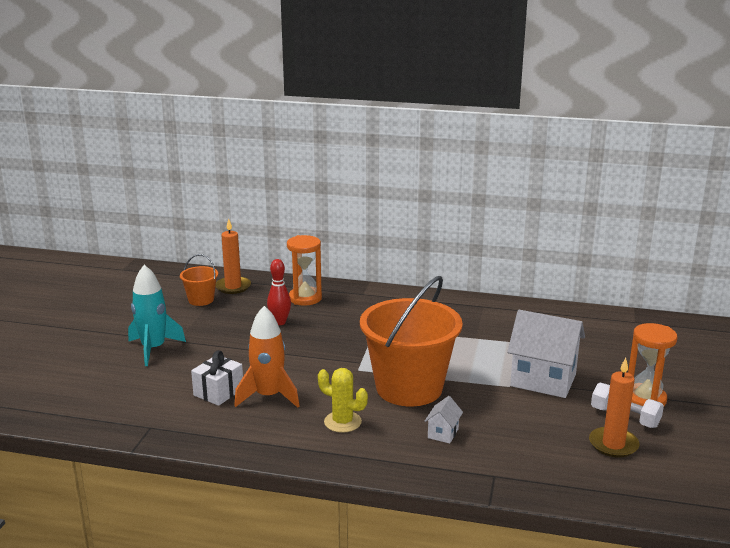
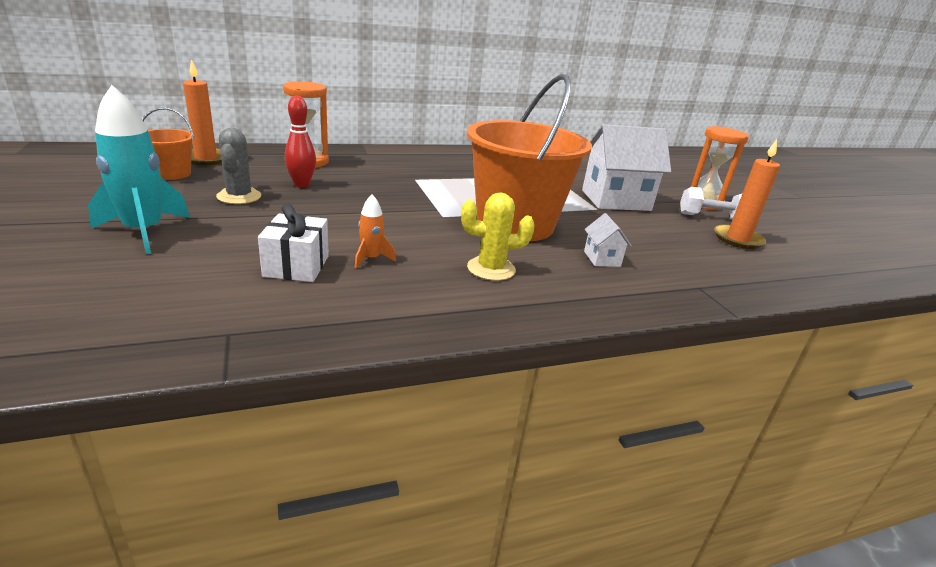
camera: 35 degrees left, 5 degrees up
orange rocket [234,306,299,408] -> orange rocket [355,194,396,268], size x0.49
none -> grey cactus [216,128,261,204]

